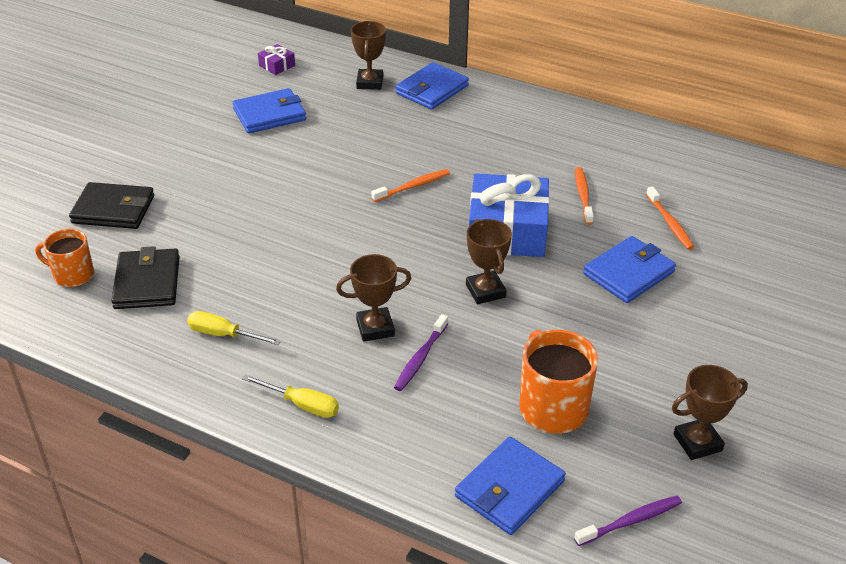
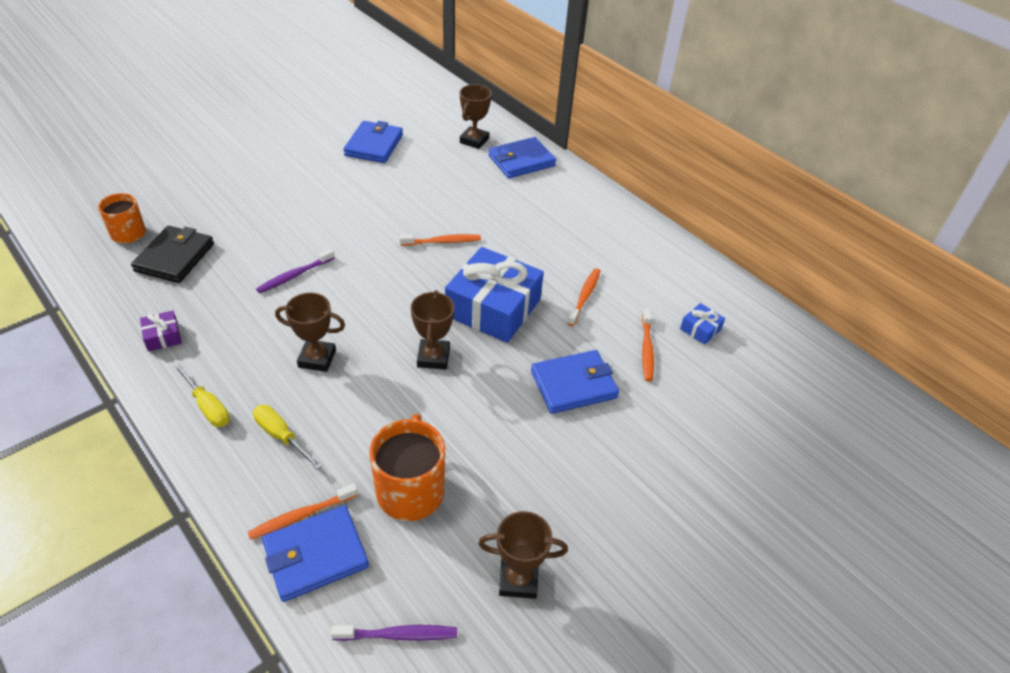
camera: 20 degrees right, 5 degrees up
black wallet [69,182,154,229] -> none
yellow screwdriver [187,311,281,345] -> yellow screwdriver moved to [253,405,322,470]
blue wallet [232,88,306,133] -> blue wallet turned 75 degrees counterclockwise [343,121,403,163]
purple gift [258,44,295,75] -> purple gift moved to [140,310,182,352]
purple toothbrush [394,314,448,391] -> purple toothbrush moved to [256,249,335,293]
none -> orange toothbrush [248,483,358,540]
none -> blue gift [680,303,725,345]

